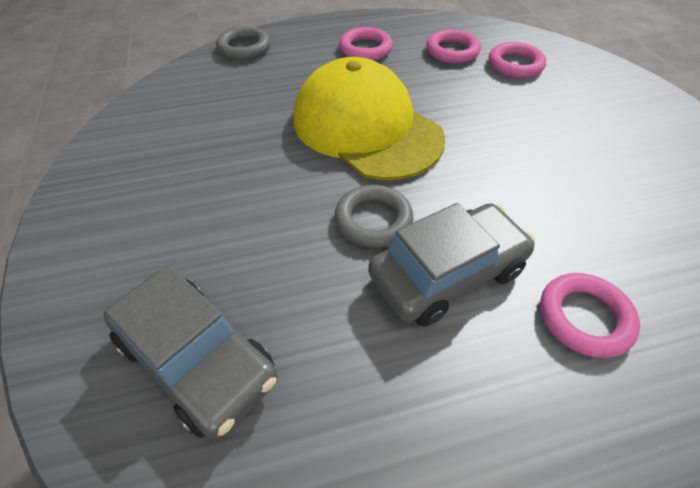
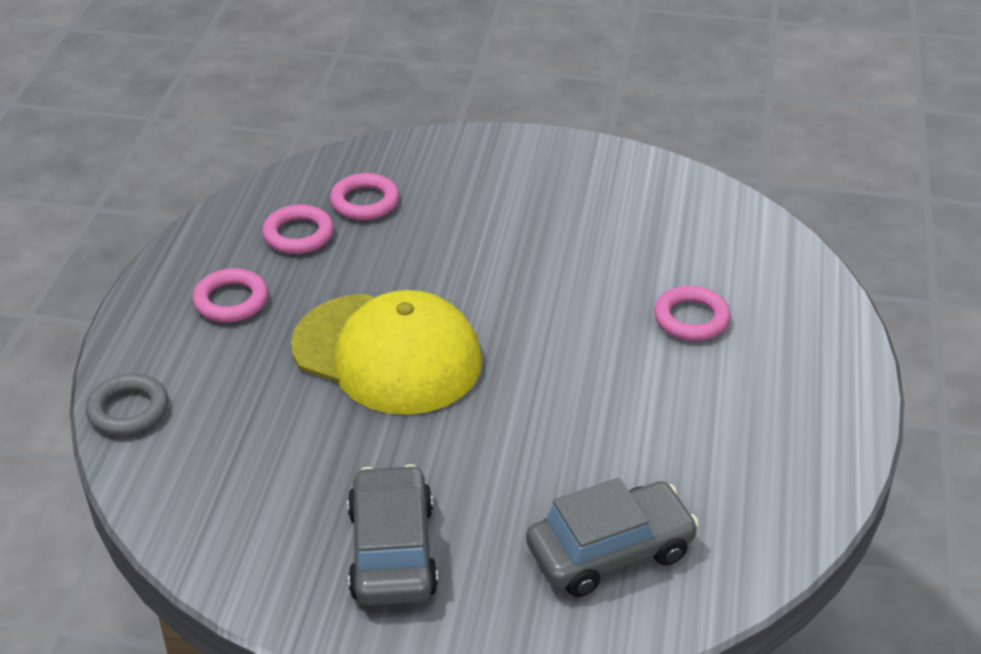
camera: 65 degrees left, 10 degrees down
yellow cap [294,57,445,180] -> yellow cap turned 135 degrees counterclockwise [291,290,482,415]
grey ring [334,185,414,248] -> none
grey car [368,203,535,327] -> grey car moved to [347,464,438,606]

